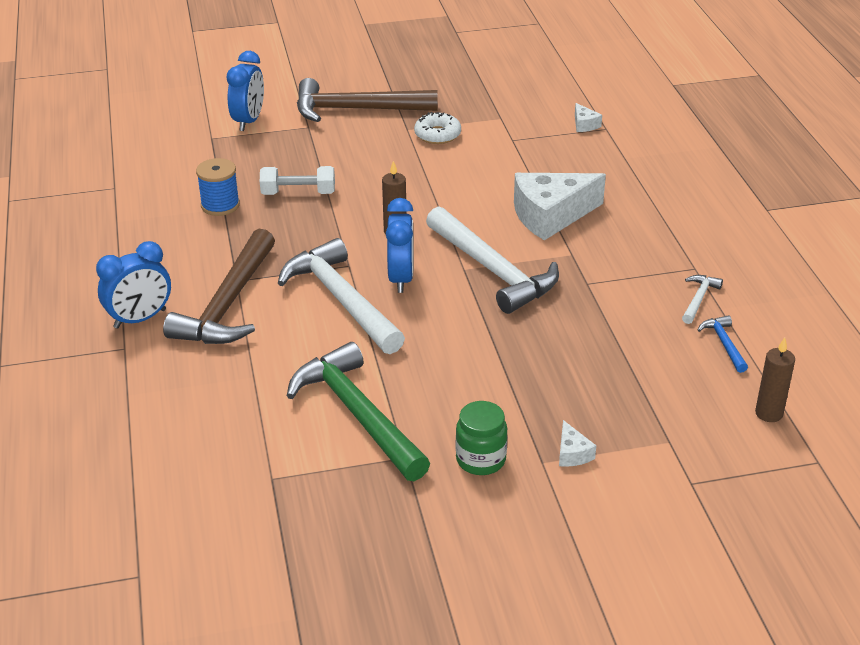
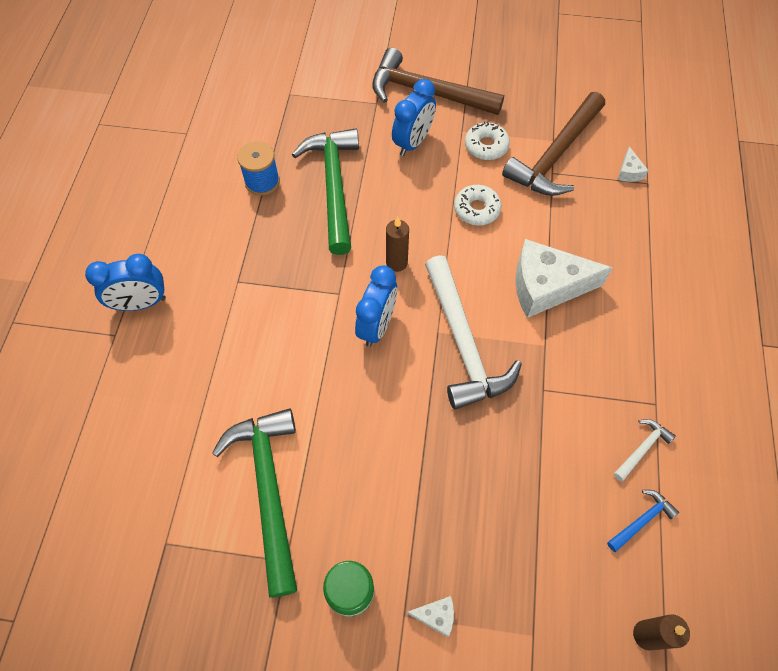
camera: 20 degrees right, 25 degrees up
brown hammer [163,229,275,344] -> brown hammer moved to [502,92,605,196]
blue clock [227,51,264,131] -> blue clock moved to [392,79,436,156]
white dumbbell [260,166,335,195] -> green hammer [292,128,359,255]
white hammer [278,238,405,354] -> none
white cheese [559,420,596,467] -> white cheese turned 90 degrees counterclockwise [407,596,454,637]
blue hammer [698,315,748,373] -> blue hammer turned 45 degrees clockwise [607,490,679,552]
none -> white donut [454,185,502,226]

